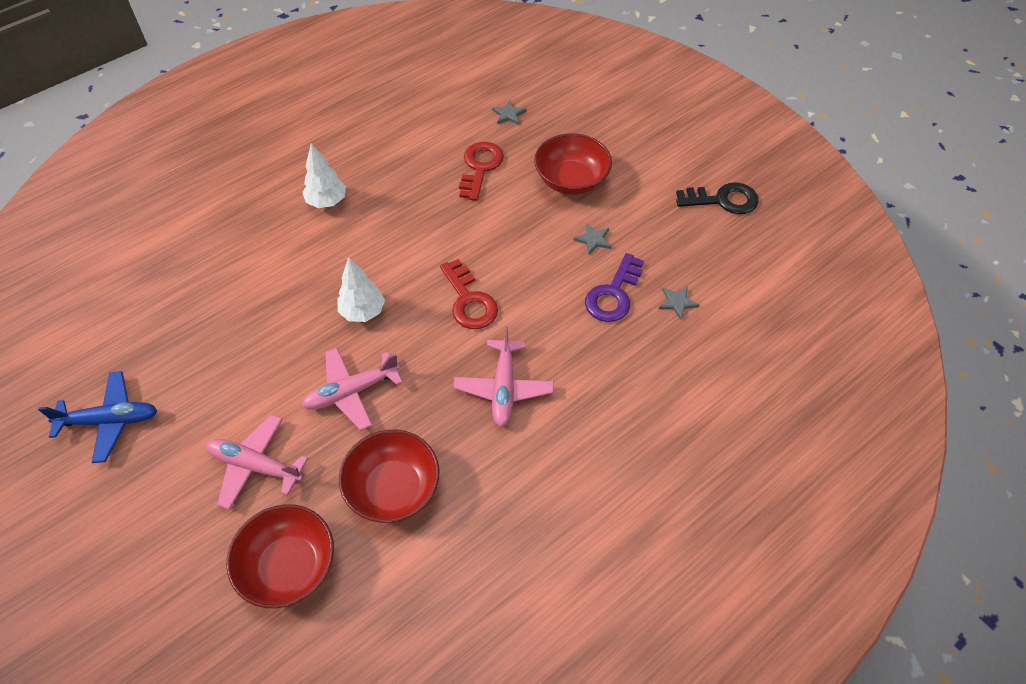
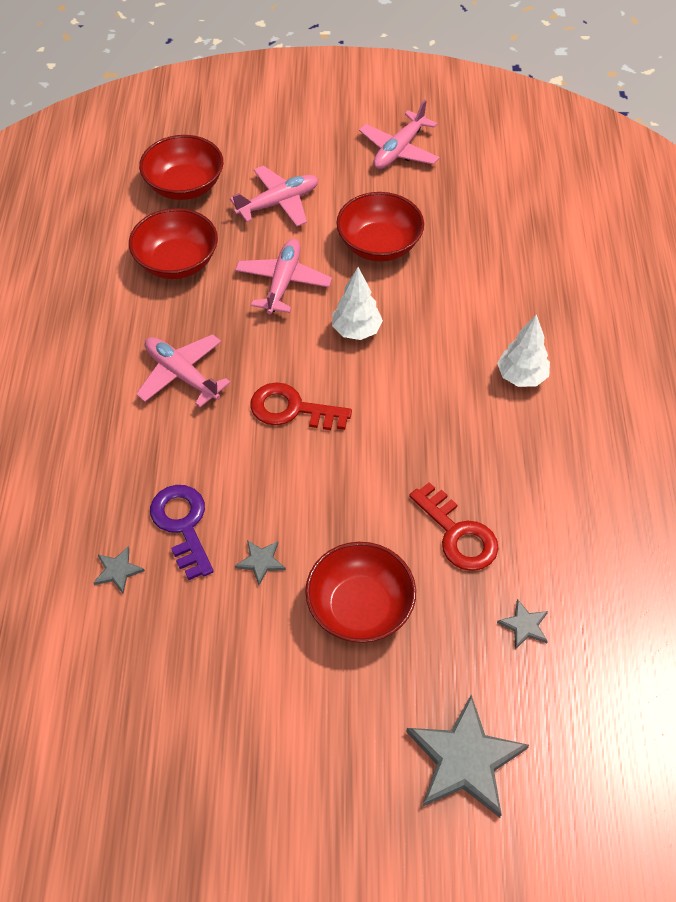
camera: 130 degrees right, 0 degrees up
blue plane [38,371,157,463] -> pink plane [359,100,440,169]
black key [676,182,759,214] -> none
none -> red bowl [336,192,424,262]
none -> grey star [406,695,529,818]

